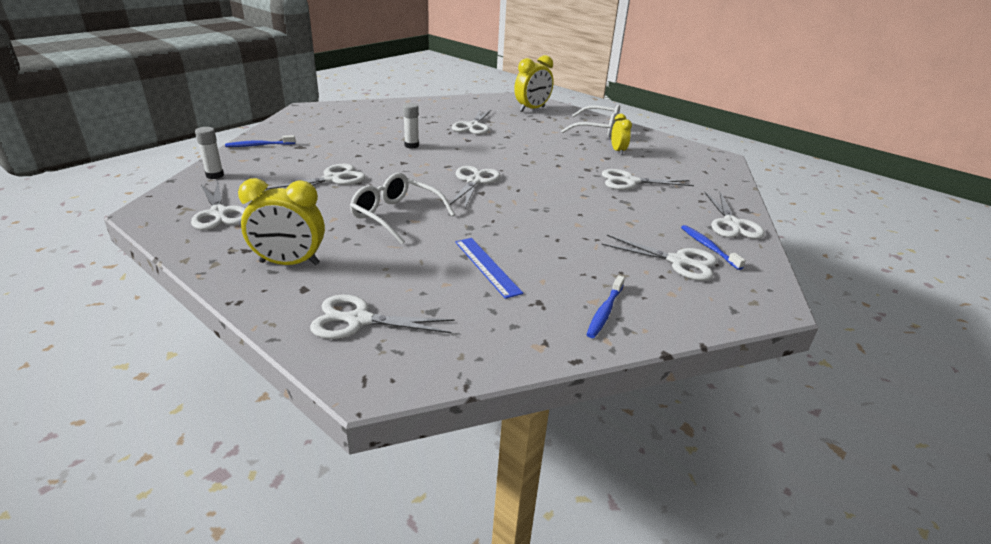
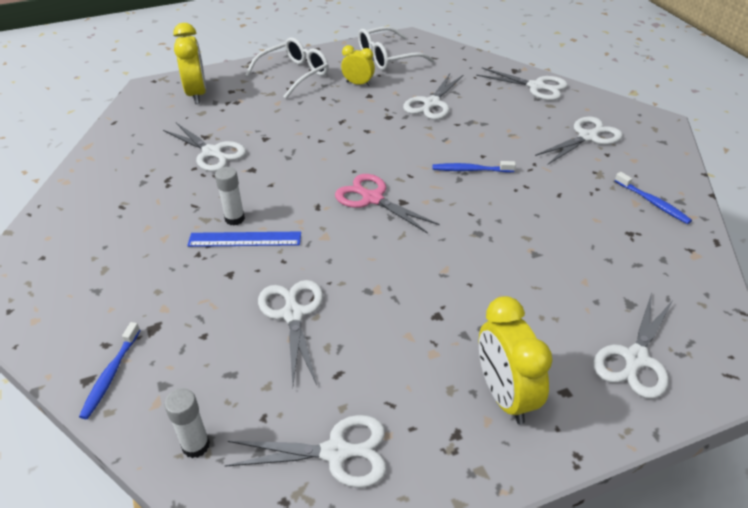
camera: 60 degrees left, 10 degrees up
yellow clock [238,178,325,265] -> yellow clock turned 135 degrees clockwise [479,296,552,424]
white glasses [350,173,455,244] -> white glasses moved to [358,26,434,70]
white scissors [450,166,501,208] -> pink scissors [335,174,440,233]
blue ruler [455,238,523,299] -> blue ruler moved to [187,231,301,247]
blue toothbrush [681,225,746,270] -> blue toothbrush moved to [432,161,516,173]

